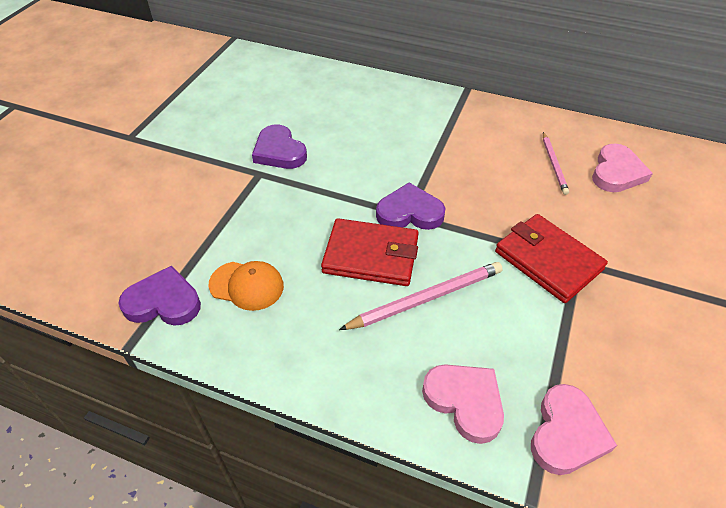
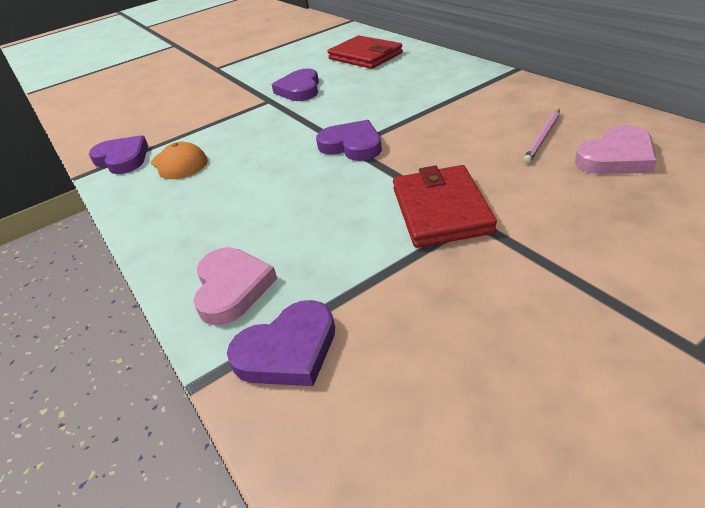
camera: 40 degrees right, 10 degrees down
red wallet [321,218,419,286] -> red wallet moved to [328,35,403,69]
pink pencil [339,262,503,330] -> none
pink heart [531,384,617,475] -> purple heart [227,300,335,386]

